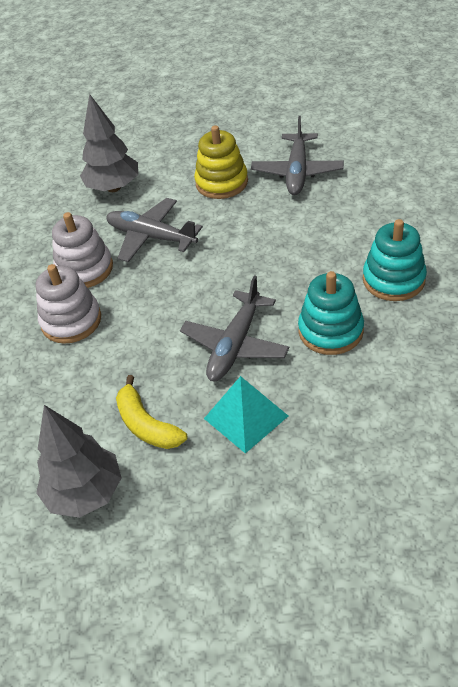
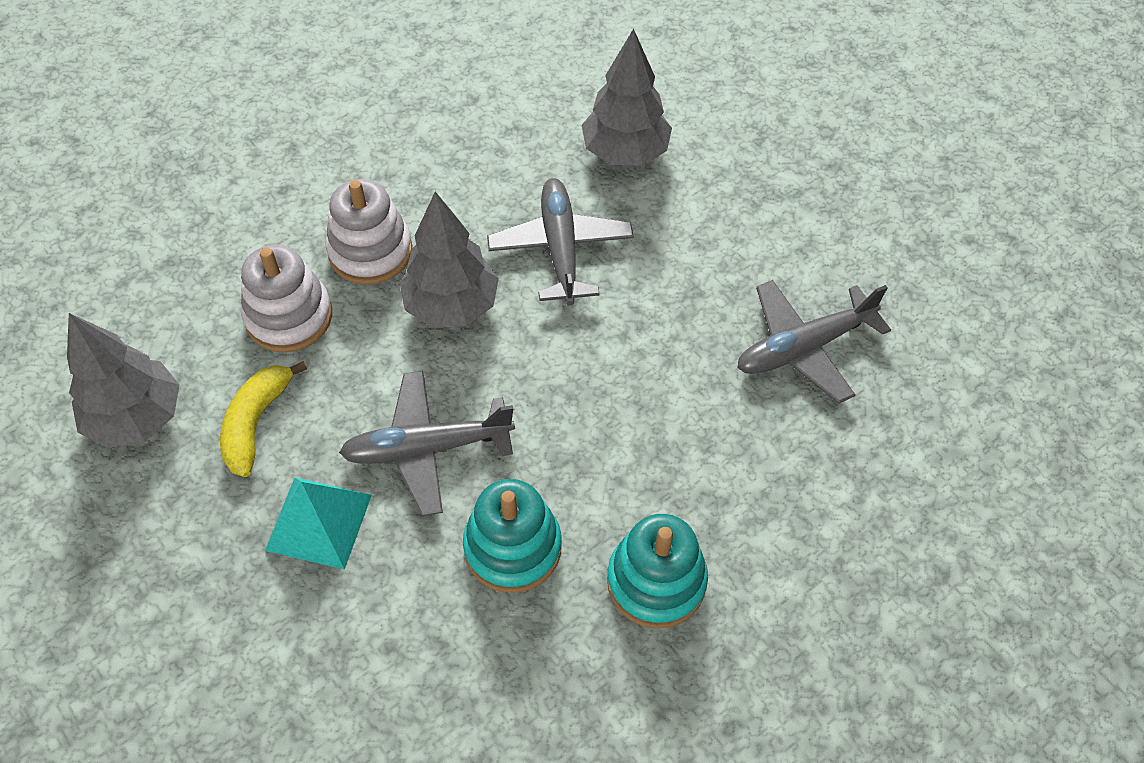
camera: 50 degrees right, 10 degrees up
white stacking toy [52,212,113,288] -> white stacking toy moved to [241,245,332,352]
yellow stacking toy [194,125,248,199] -> none
none -> grey tree [399,192,499,328]

